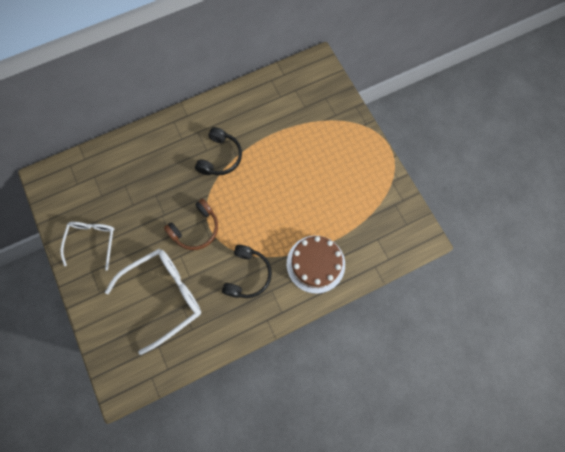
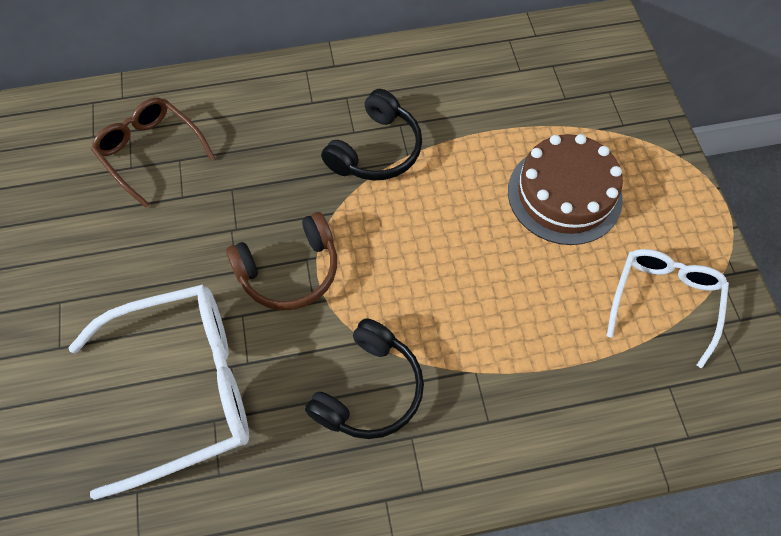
camera: 15 degrees right, 10 degrees down
white glasses [61,222,114,271] -> white glasses moved to [607,249,729,368]
brown cake [287,236,345,294] -> brown cake moved to [508,134,623,245]
none -> brown glasses [91,98,215,208]

